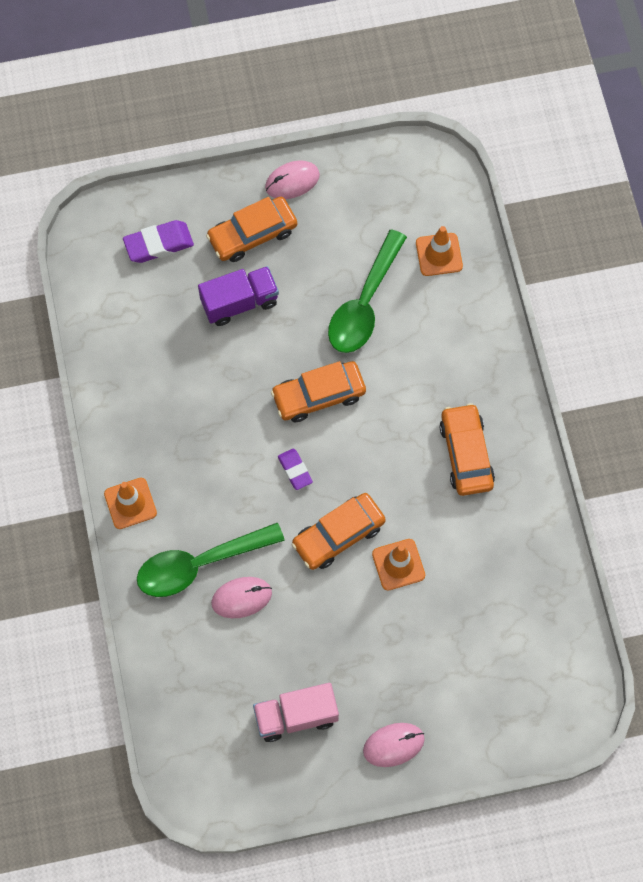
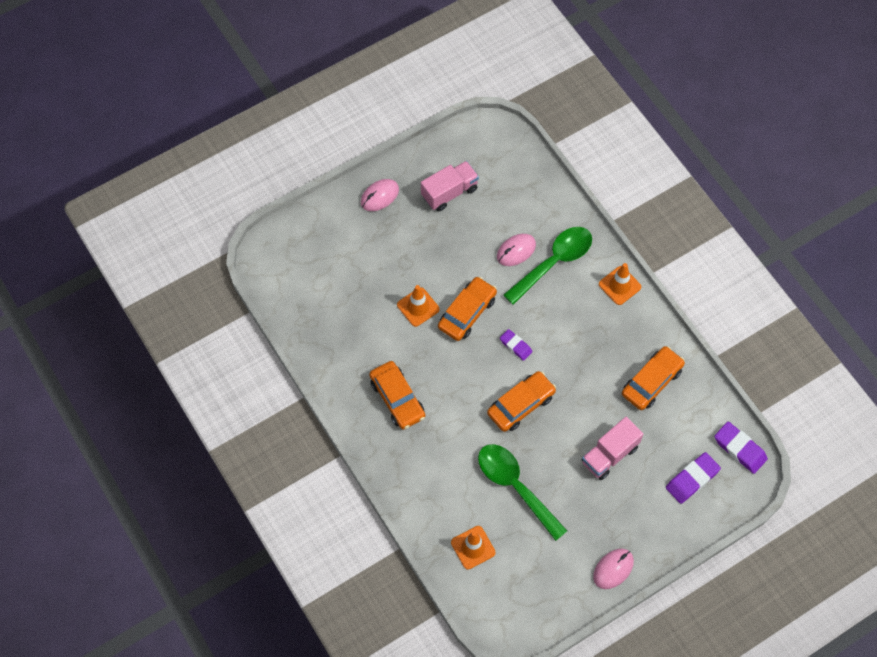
camera: 160 degrees right, 5 degrees down
purple truck [198,266,279,326] -> pink truck [582,417,643,480]
orange car [206,197,297,262] -> orange car moved to [622,346,685,410]
green spoon [328,229,407,353] -> green spoon turned 45 degrees counterclockwise [478,444,567,541]
none -> purple eraser [714,422,768,474]

